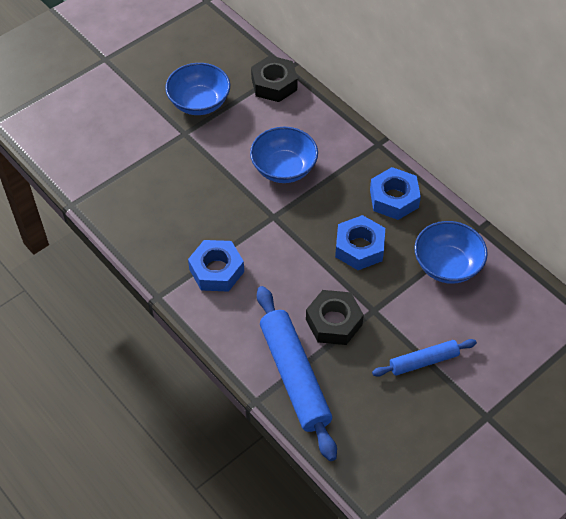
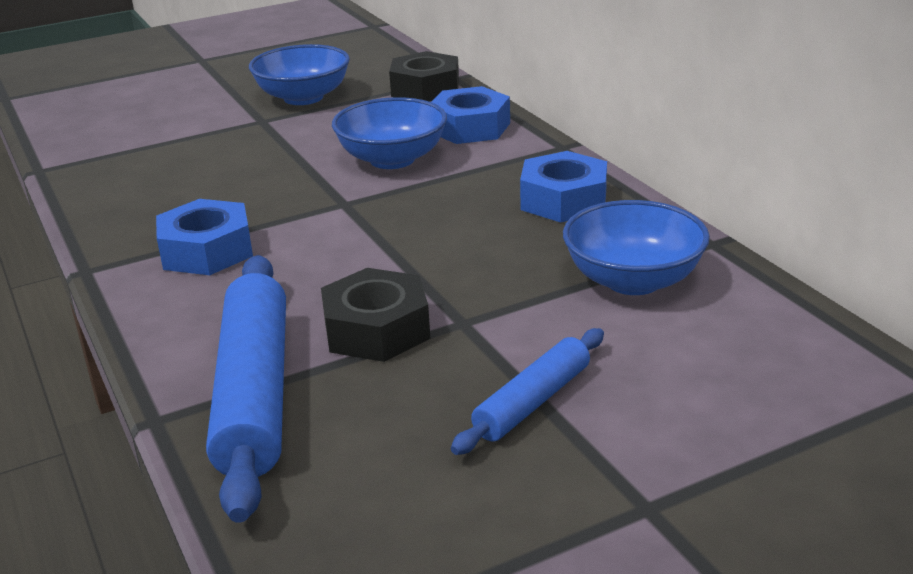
camera: 15 degrees right, 25 degrees down
blue nut [335,215,385,270] -> blue nut moved to [432,86,510,144]
blue rolling pin [372,339,477,377] -> blue rolling pin turned 45 degrees counterclockwise [451,328,604,455]

